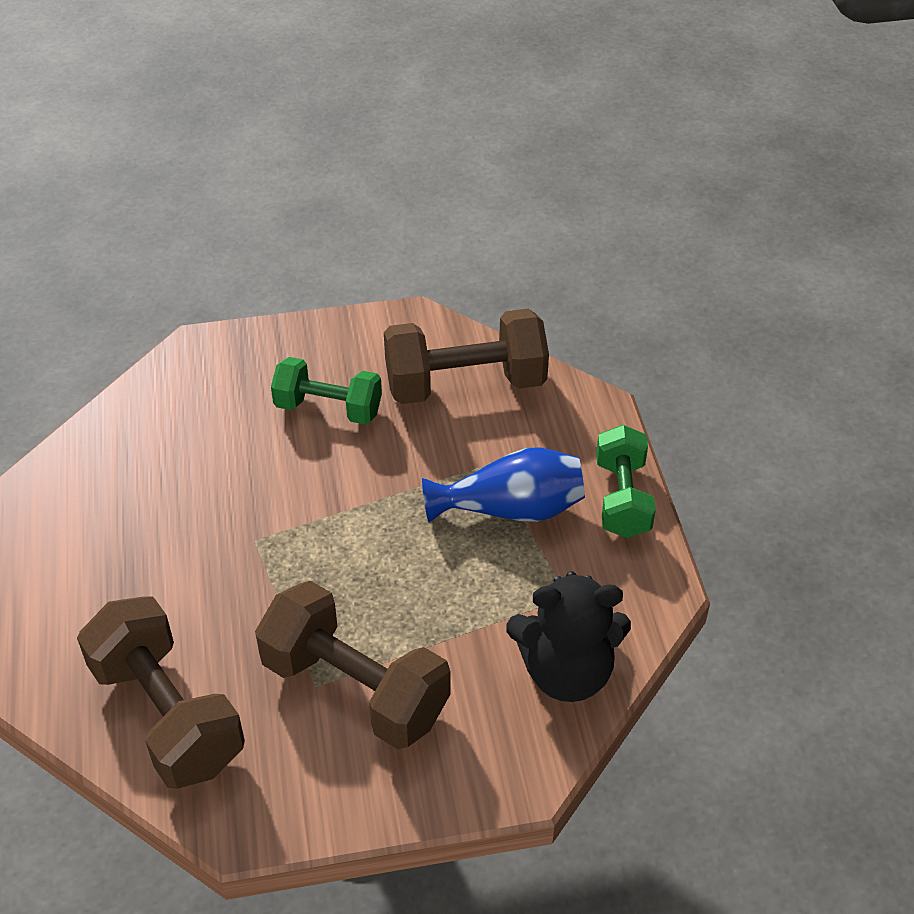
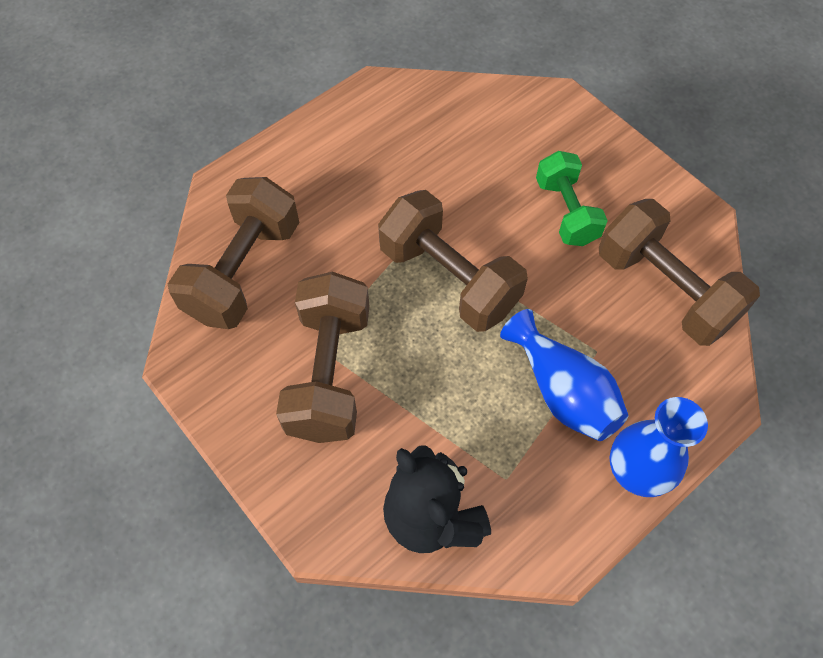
camera: 60 degrees right, 15 degrees up
green dumbbell [596,425,656,538] -> blue vase [610,397,708,497]
none -> brown dumbbell [378,190,528,332]

